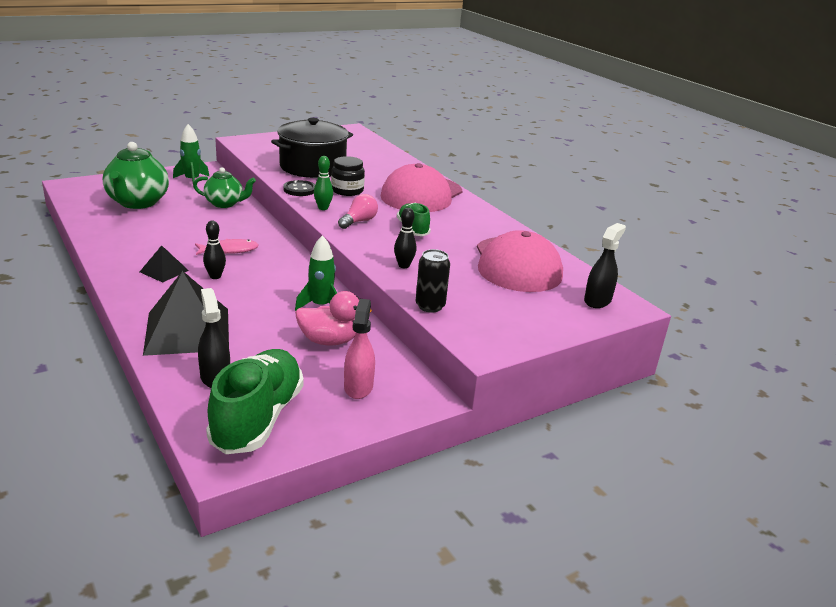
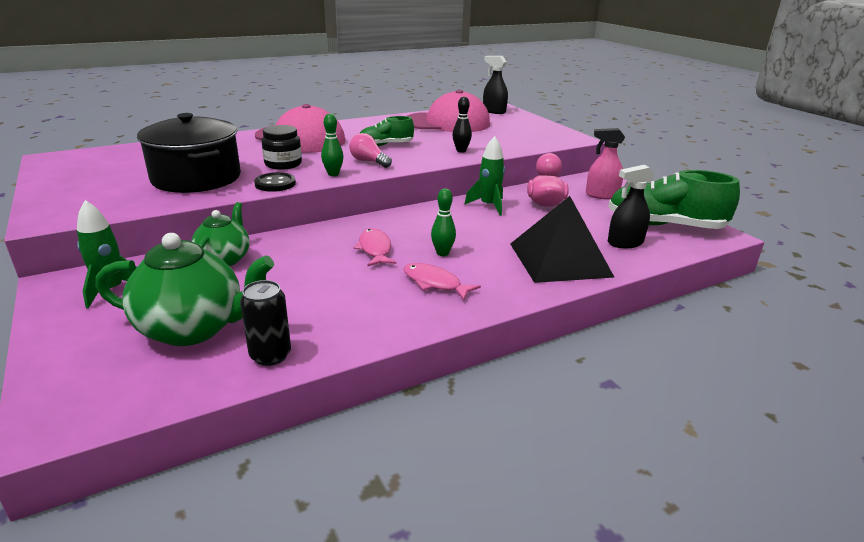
camera: 85 degrees left, 0 degrees up
black pyramid [140,245,189,283] -> pink fish [403,263,481,300]
black bowling pin [203,221,226,279] -> green bowling pin [431,188,456,256]
black can [416,249,450,313] -> black can moved to [240,280,291,366]

